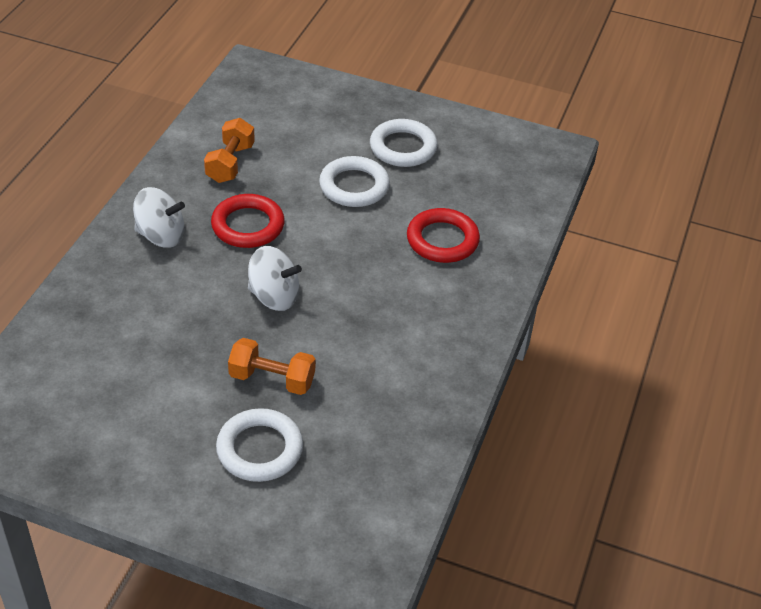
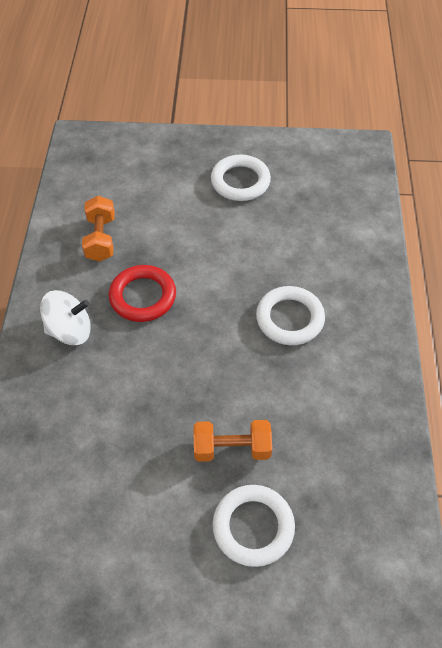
camera: 15 degrees left, 10 degrees up
white spinning top [248,246,302,311] -> none
white ring [319,156,390,207] -> white ring moved to [256,286,325,345]
red ring [407,208,480,263] -> none

